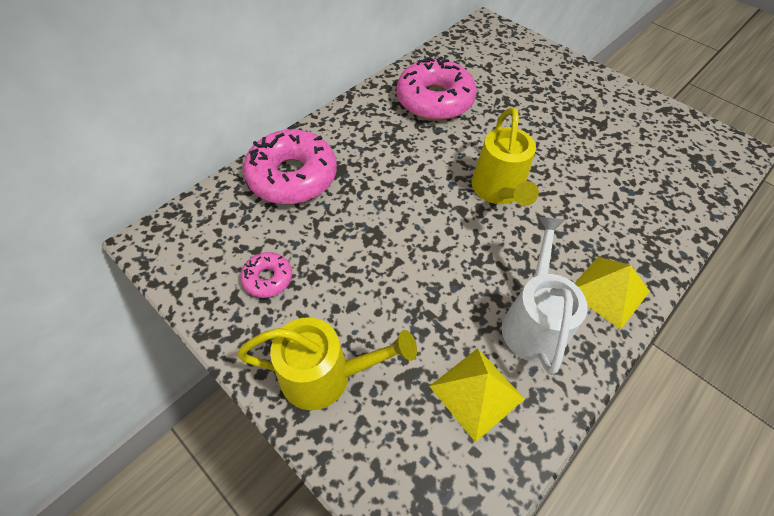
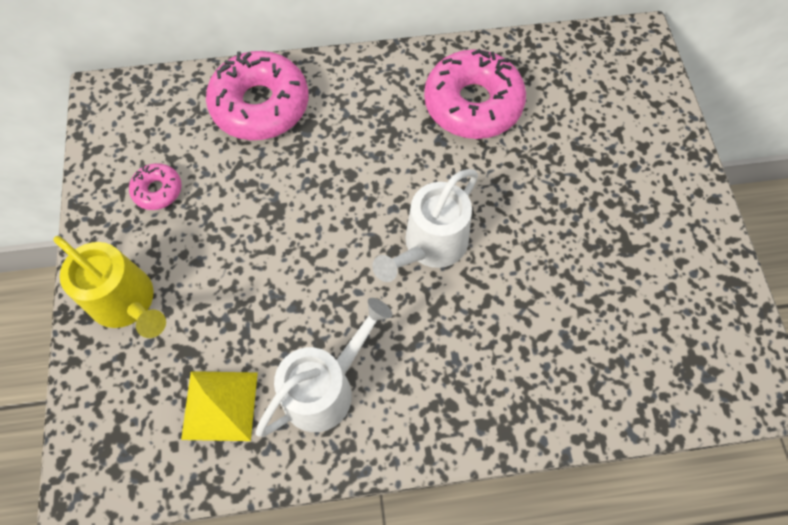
camera: 40 degrees right, 10 degrees up
yellow watering can [472,107,539,206] -> white watering can [372,169,478,282]
yellow pyramid [574,257,650,330] -> none

